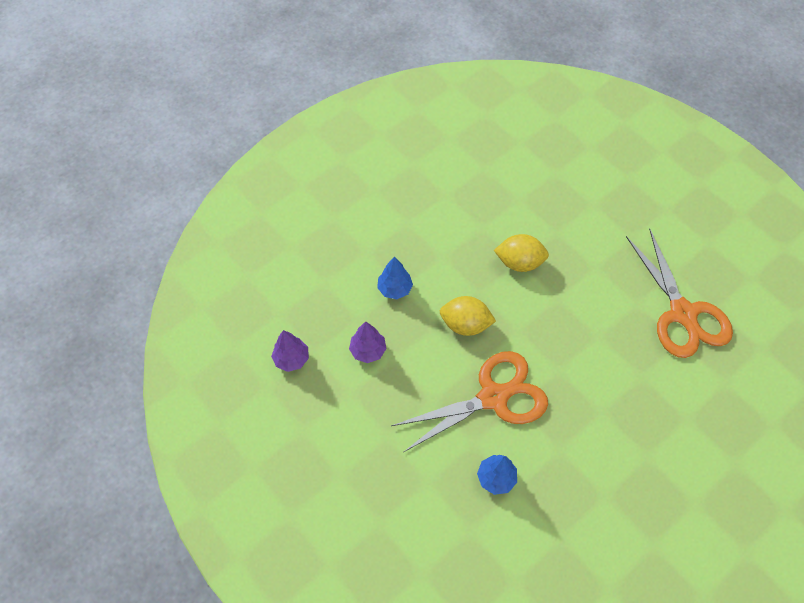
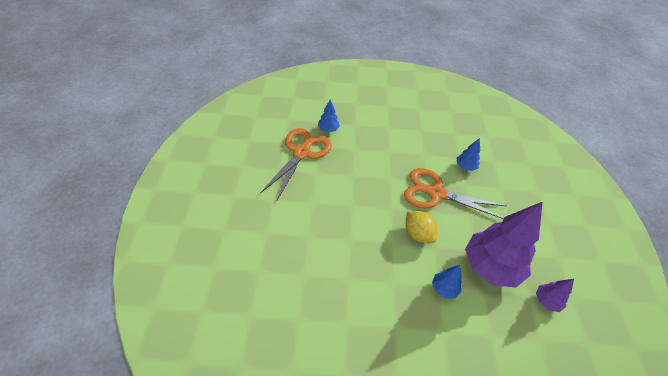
camera: 140 degrees left, 10 degrees down
purple tree [349,321,386,363] -> purple tree [465,202,543,288], size x2.25
yellow lemon [494,234,549,272] -> none
none -> blue tree [318,100,340,132]

